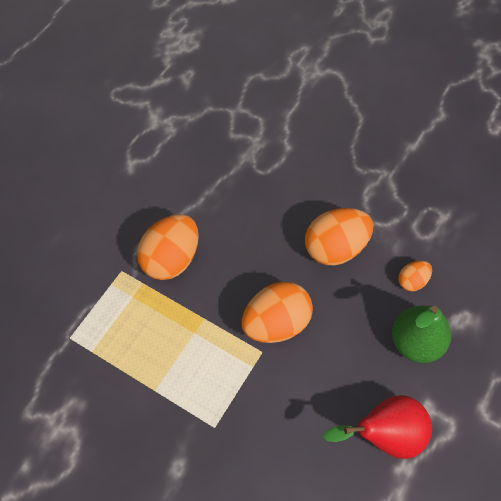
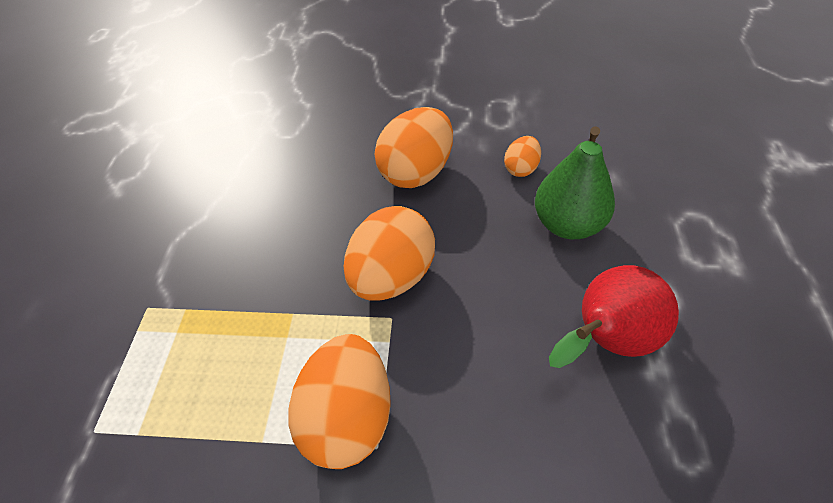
camera: 25 degrees left, 10 degrees down
orange egg [137,214,199,280] -> orange egg moved to [289,334,391,469]

